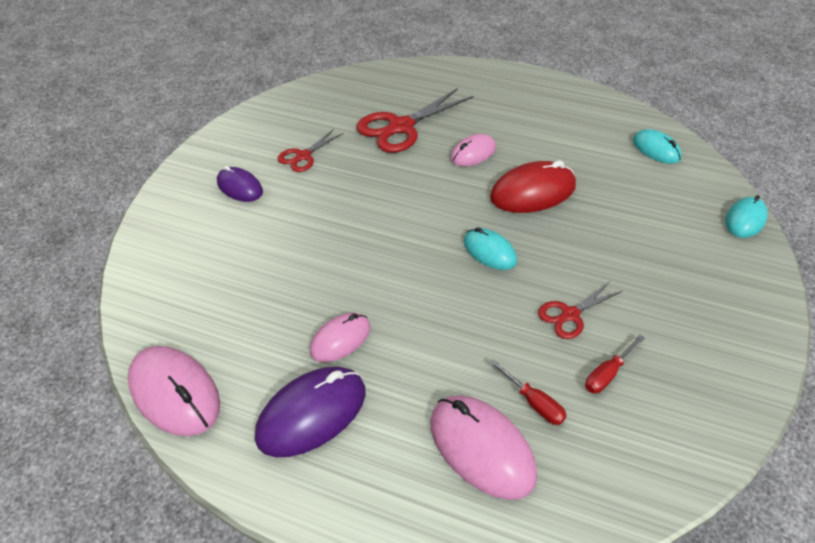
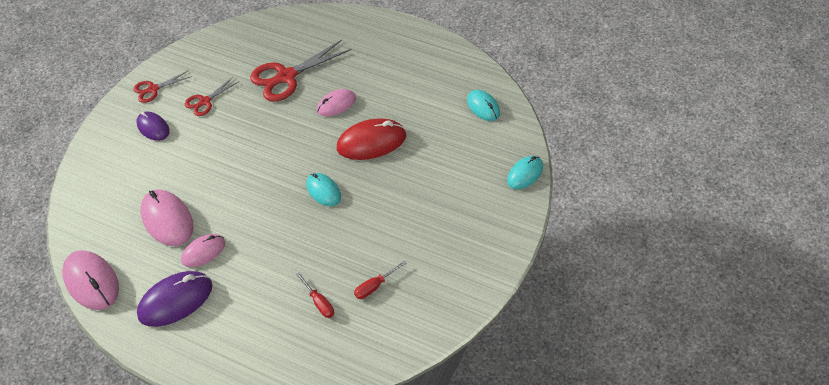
camera: 10 degrees right, 5 degrees up
pink mouse [430,396,537,500] -> pink mouse moved to [140,189,193,246]
red scissors [538,282,623,339] -> red scissors moved to [133,71,192,103]

